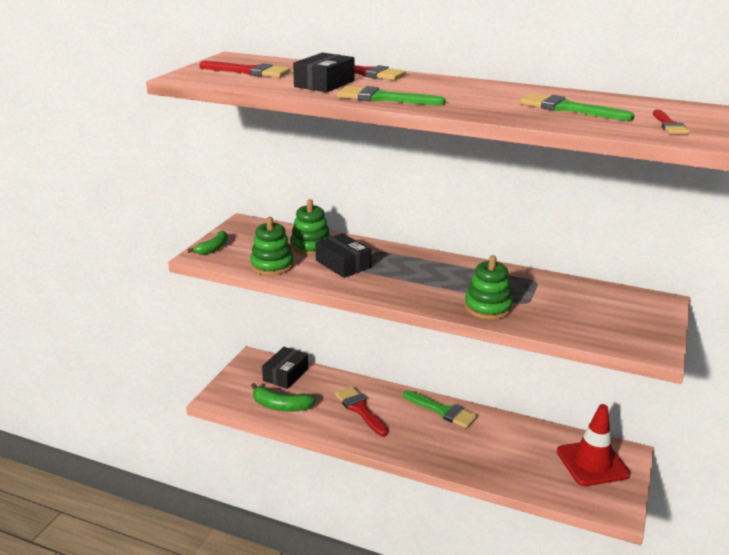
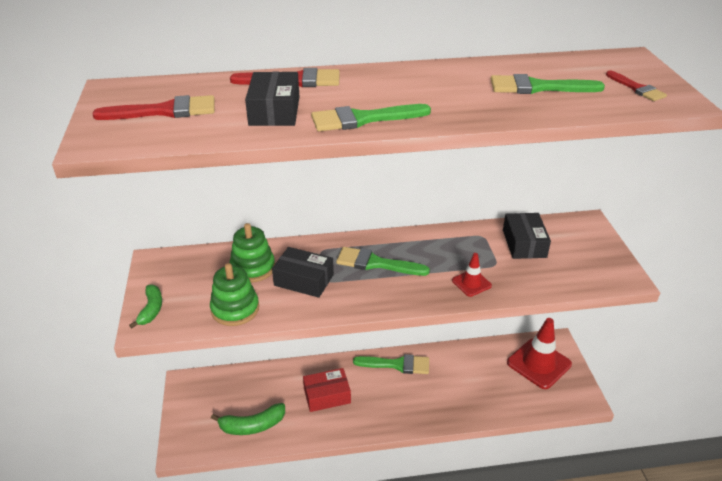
camera: 30 degrees left, 10 degrees up
black box [262,347,308,389] -> black box moved to [503,213,551,259]
red brush [335,386,388,436] -> red box [303,368,351,412]
green stacking toy [464,255,513,320] -> red traffic cone [452,253,492,297]
none -> green brush [336,247,430,276]

